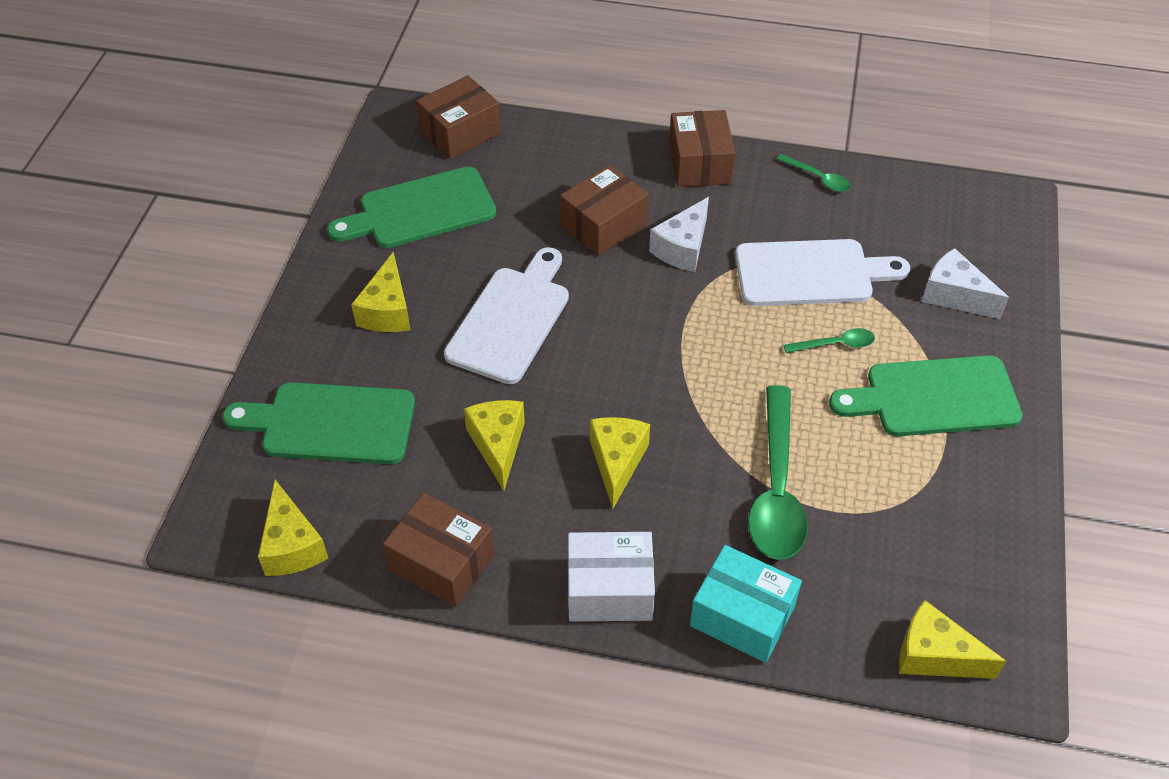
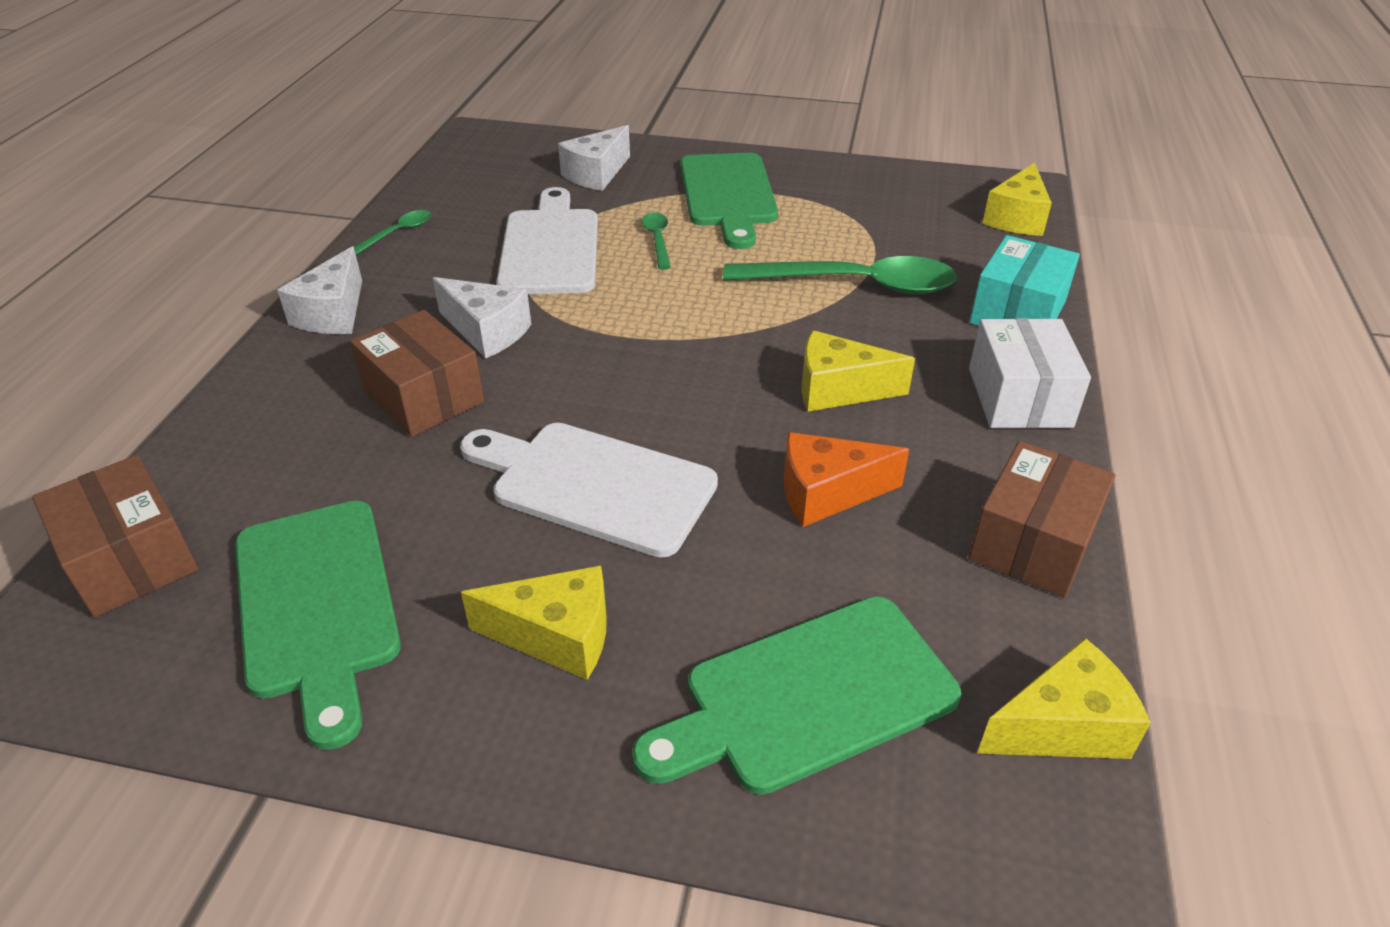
camera: 90 degrees left, 10 degrees down
green cutting board [223,382,415,464] -> green cutting board turned 60 degrees clockwise [632,596,961,795]
yellow cheese [464,400,525,490] -> orange cheese [784,432,909,527]
brown box [669,110,735,187] -> white cheese [277,246,362,334]

